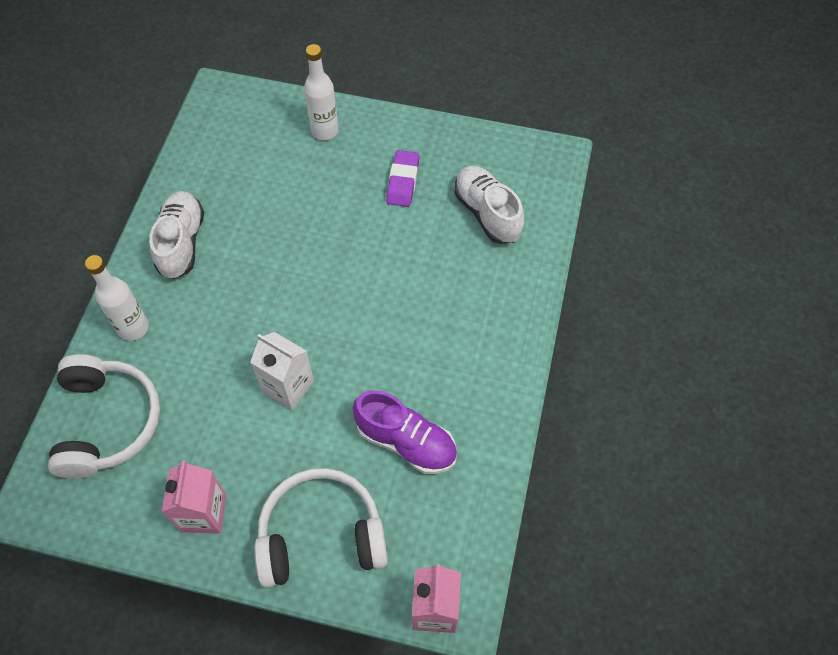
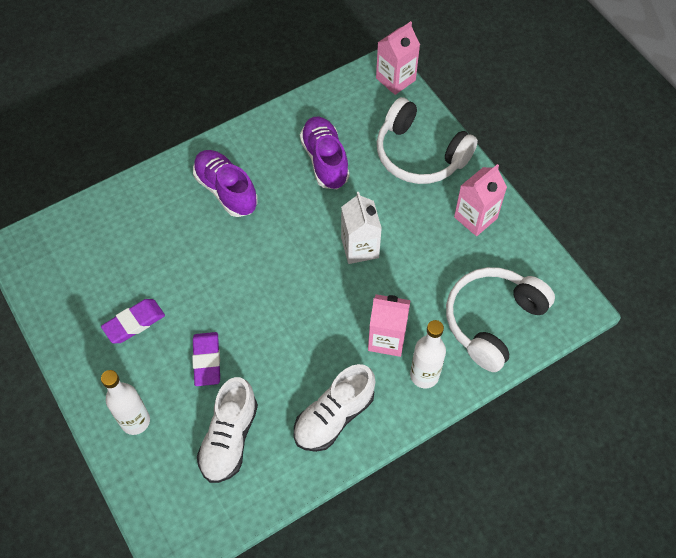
camera: 135 degrees left, 0 degrees up
white shoe [454,166,524,244] -> white shoe moved to [197,377,258,483]
none -> purple eraser [192,332,220,386]
none -> purple shoe [193,150,258,217]
none -> pink carton [368,294,411,357]

